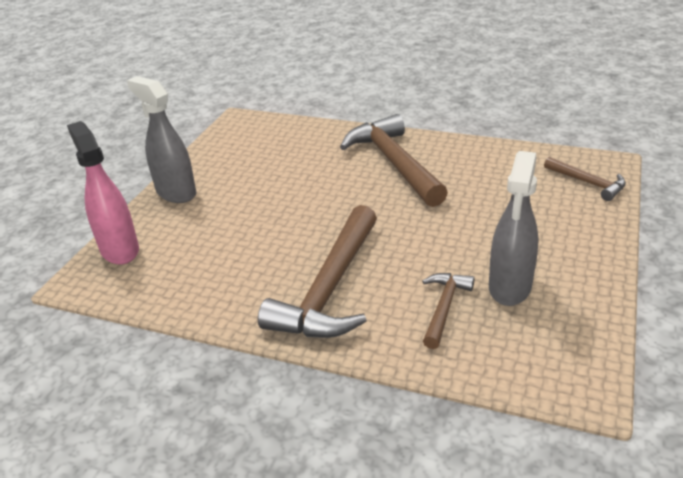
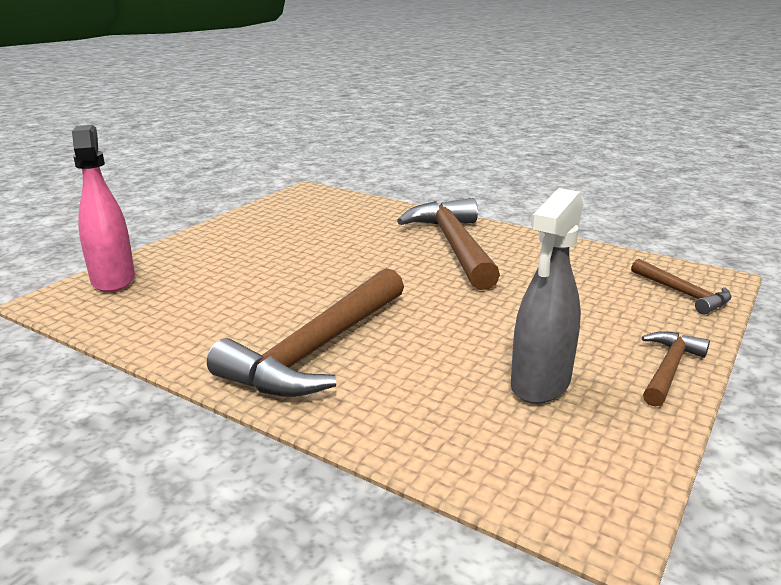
camera: 10 degrees right, 10 degrees down
grey spray bottle [127,76,196,203] -> none
brown hammer [422,273,475,349] -> brown hammer moved to [642,331,710,407]

